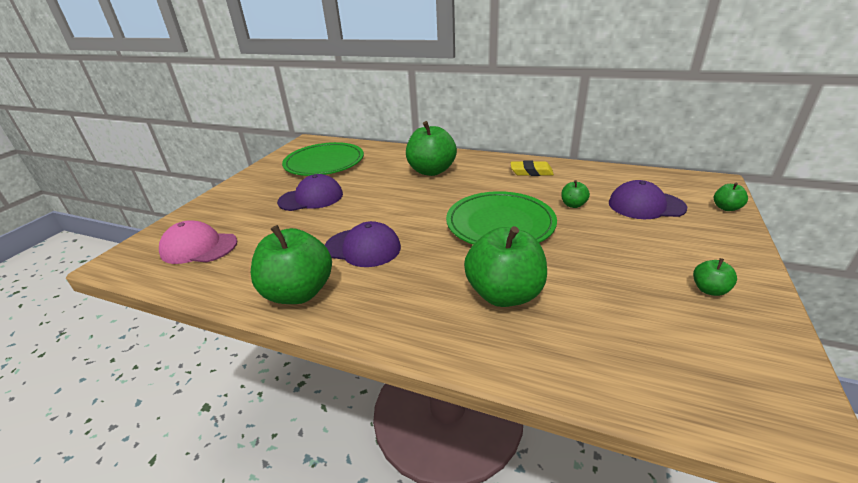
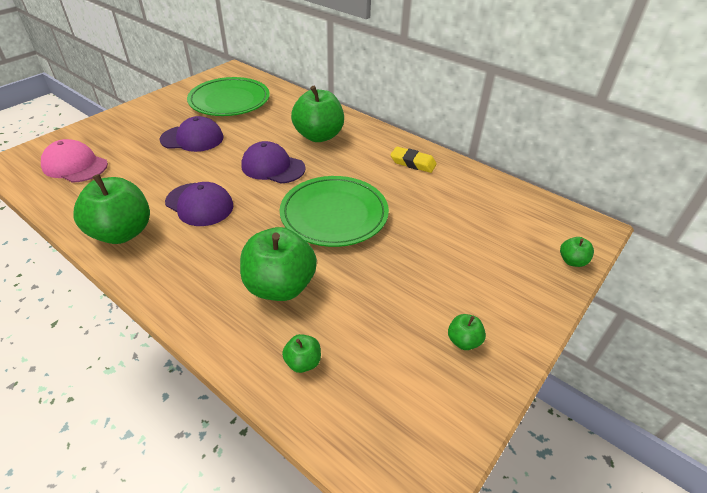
camera: 15 degrees right, 10 degrees up
green apple [561,180,590,208] -> green apple moved to [282,334,321,373]
purple cap [609,180,687,219] -> purple cap moved to [241,141,306,184]

